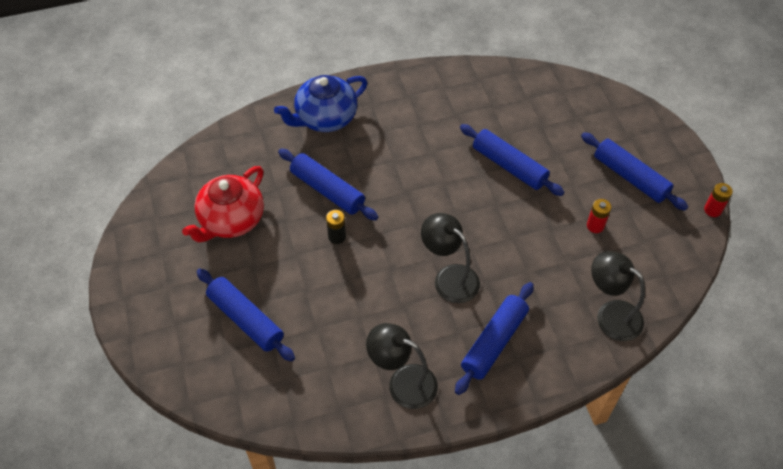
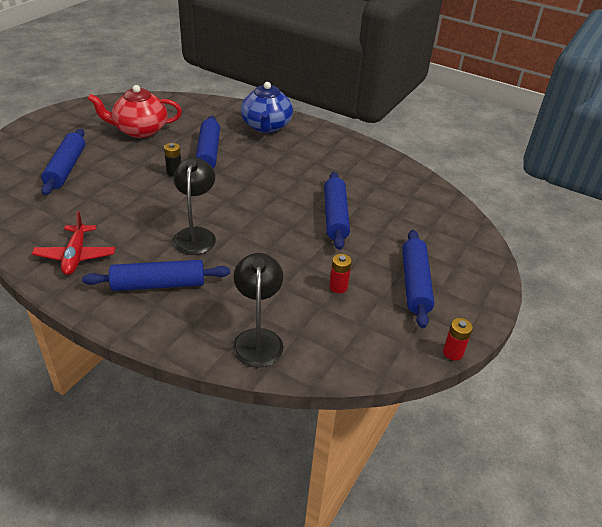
camera: 45 degrees right, 15 degrees down
blue teapot [274,75,368,132] -> blue teapot turned 105 degrees counterclockwise [241,82,293,133]
black lamp [366,323,438,409] -> red plane [32,211,116,275]

